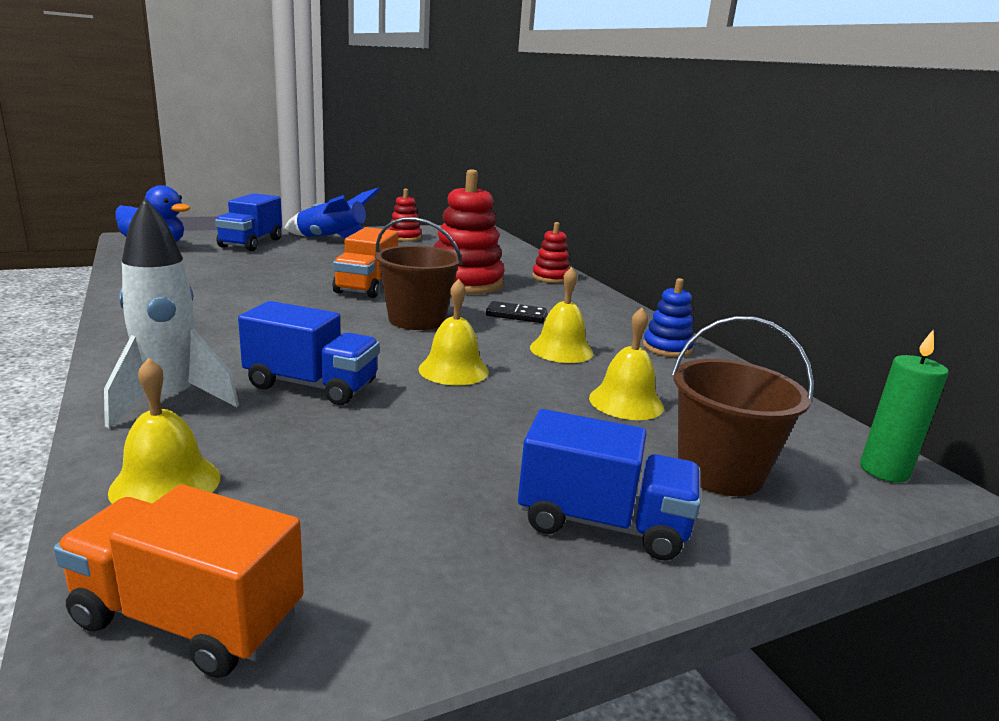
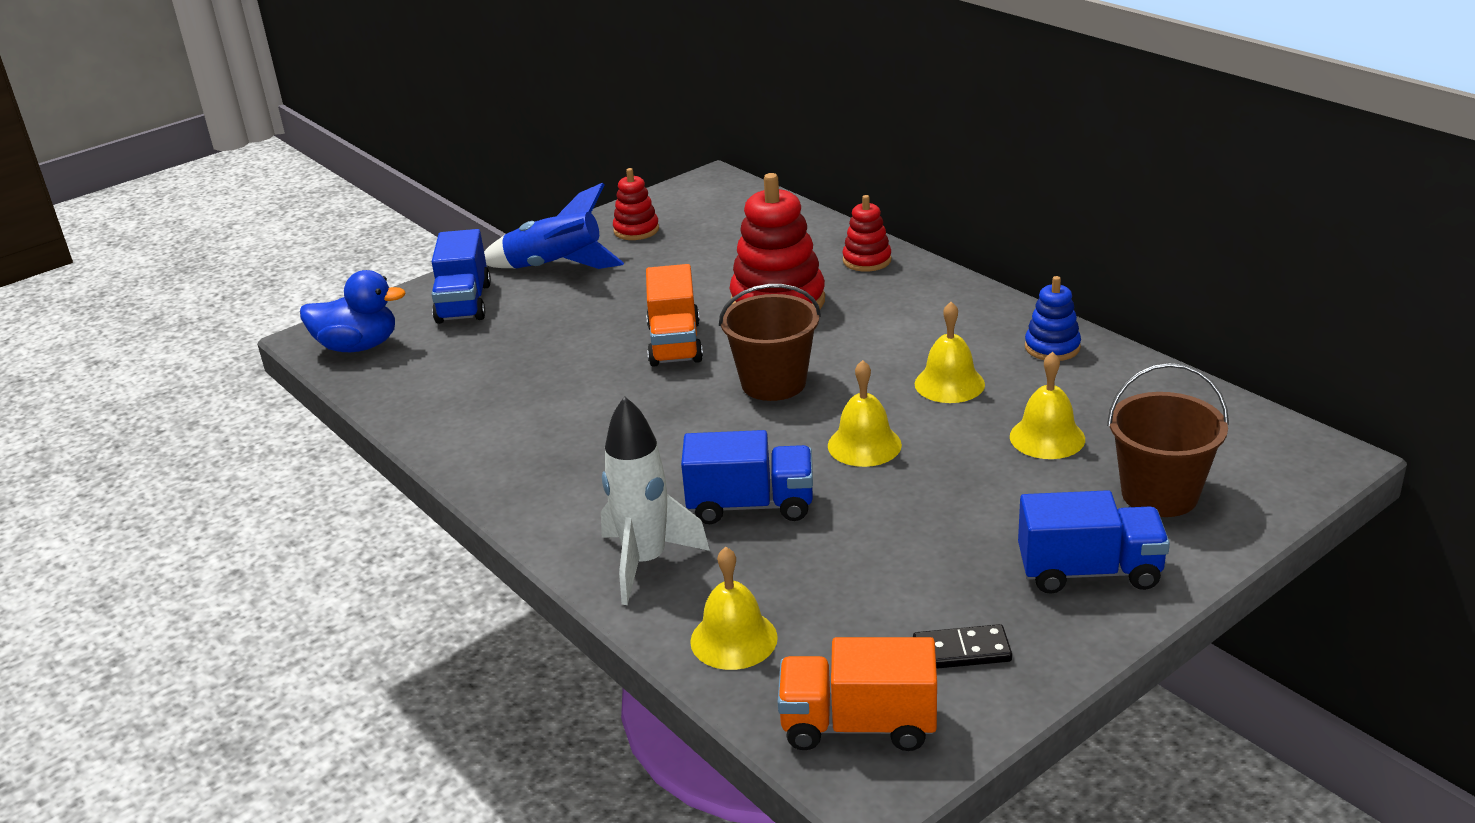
camera: 10 degrees left, 10 degrees up
black domino [486,301,547,323] -> black domino moved to [913,624,1012,669]
green candle [860,329,949,483] -> none

